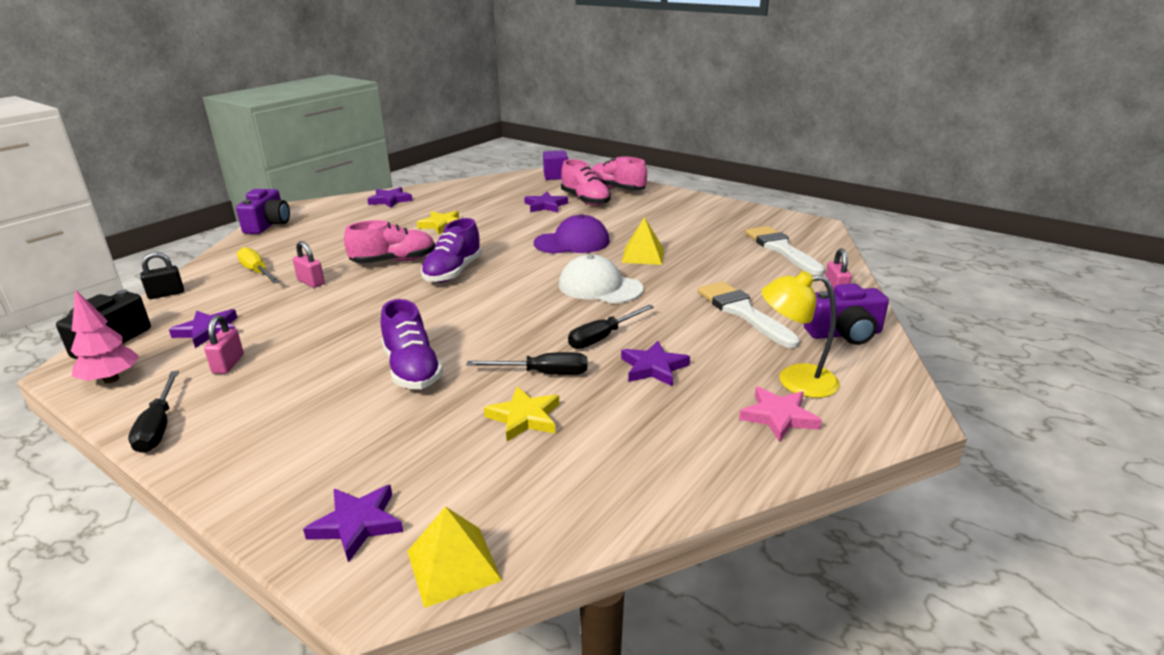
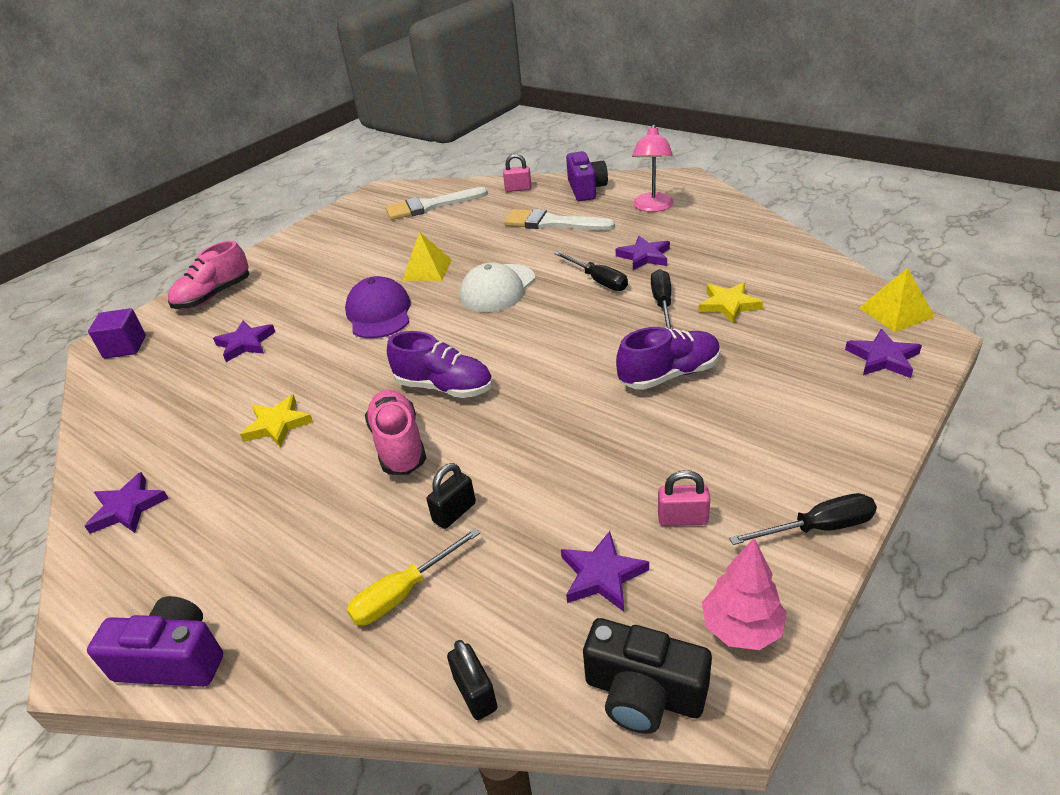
camera: 85 degrees left, 10 degrees up
pink padlock [293,241,325,288] -> black padlock [427,463,476,529]
pink shoe [561,159,611,206] -> none
white brush [698,281,800,348] -> white brush turned 45 degrees clockwise [504,209,615,231]
pink star [739,387,822,442] -> none
yellow lamp [762,271,840,398] -> pink lamp [632,124,674,212]

